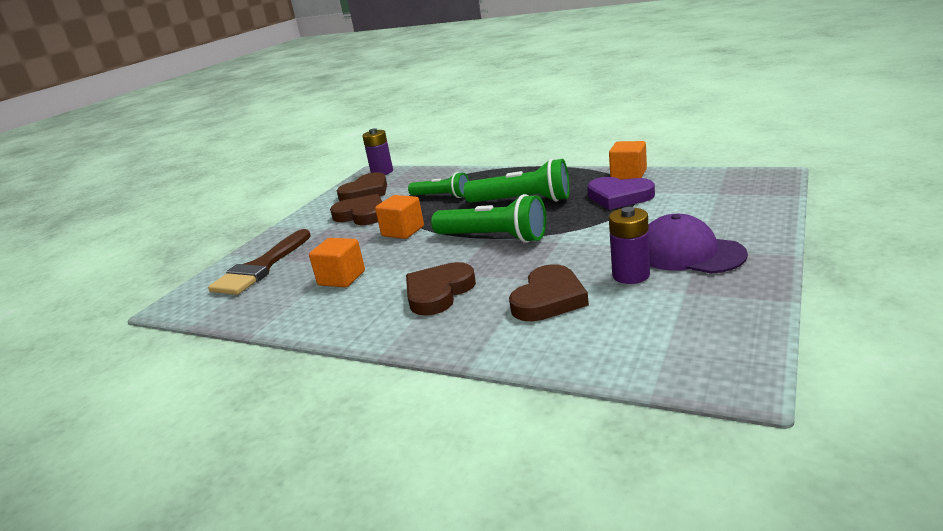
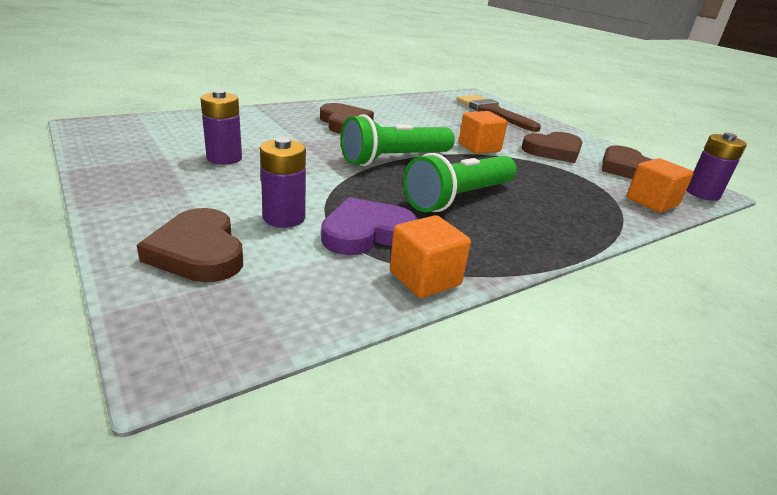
camera: 115 degrees right, 5 degrees up
orange cube [309,238,365,287] -> orange cube moved to [627,158,694,212]
green flashlight [408,172,469,198] -> none
brown heart [509,264,589,321] -> brown heart moved to [137,208,243,282]
purple cap [648,214,748,274] -> none
none -> purple battery [260,137,306,228]

